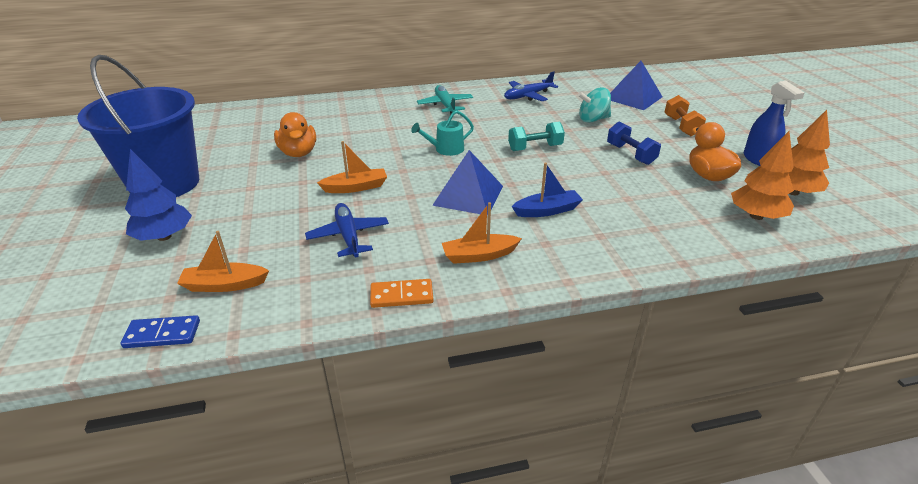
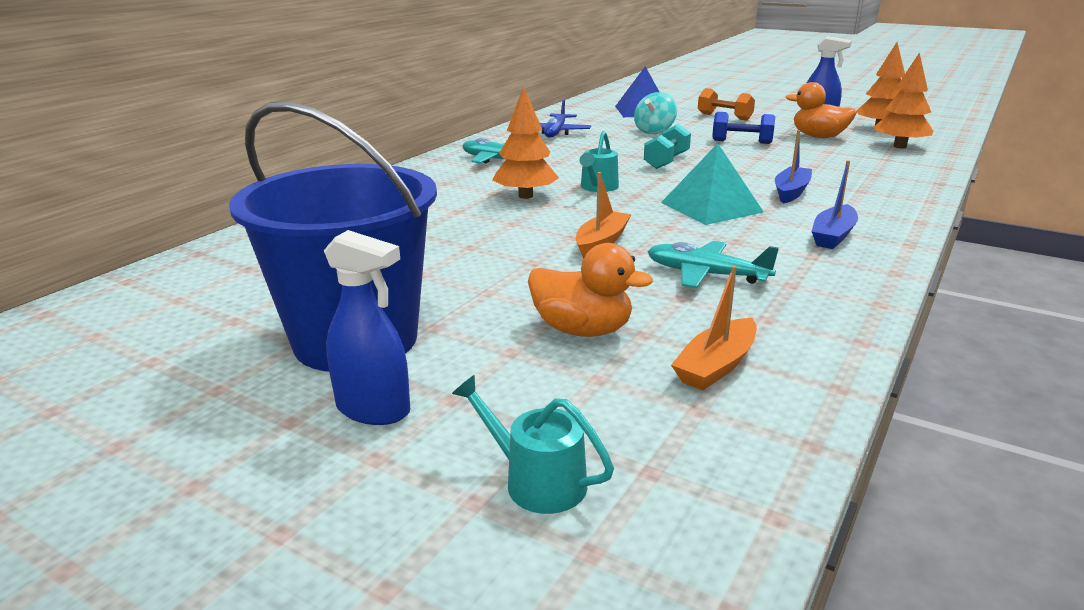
camera: 45 degrees left, 10 degrees down
blue domino [120,315,200,348] -> none
blue tree [125,149,192,241] -> none
orange duck [274,112,316,157] -> orange duck moved to [528,243,653,337]
blue plane [305,203,389,257] -> turquoise plane [647,241,779,288]
orange domino [370,279,433,308] -> none
blue pyramid [432,150,503,216] -> turquoise pyramid [661,143,764,225]
orange boat [442,202,522,264] -> blue boat [812,160,858,249]
none -> blue spray bottle [324,230,410,425]
none -> turquoise watering can [452,375,614,514]
none -> orange tree [492,86,559,199]

